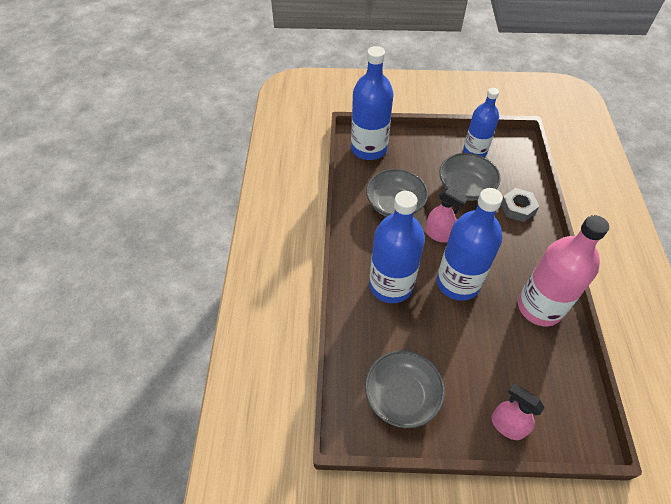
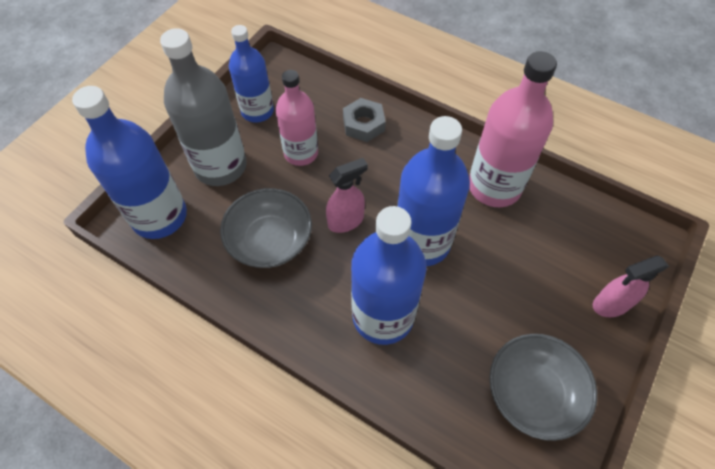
camera: 60 degrees left, 5 degrees up
grey bowl [439,153,501,201] -> pink bottle [276,70,318,166]
none -> grey bottle [160,28,247,186]

